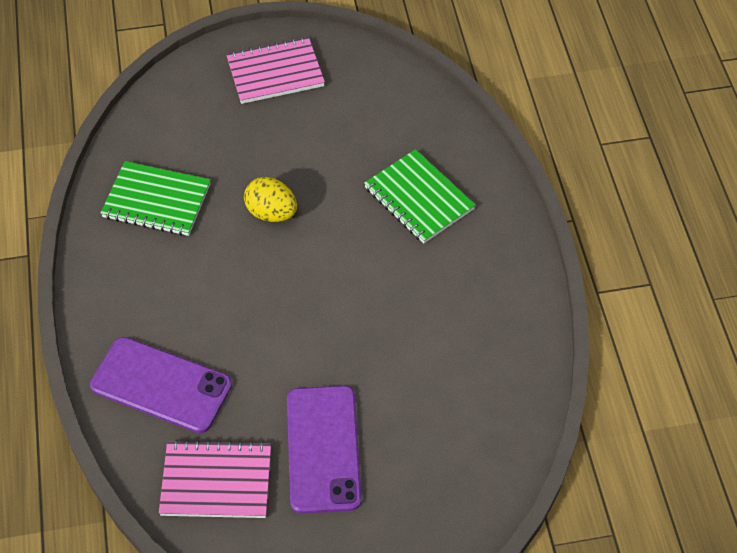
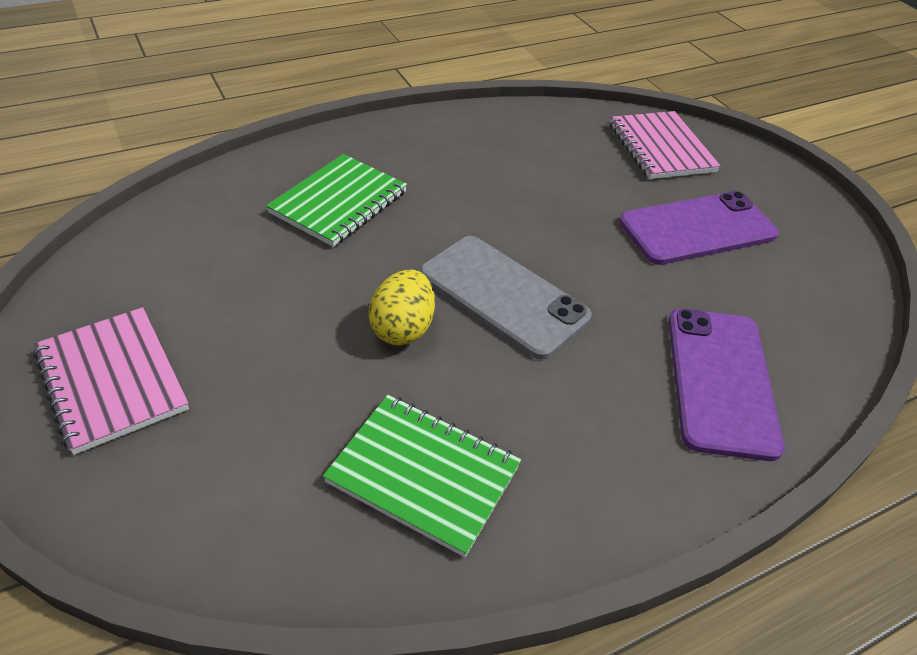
camera: 110 degrees left, 10 degrees down
green notebook [100,161,211,236] -> green notebook turned 60 degrees counterclockwise [323,395,521,557]
pink notebook [159,439,271,518] -> pink notebook moved to [609,111,721,179]
none -> grey phone [419,236,592,360]

